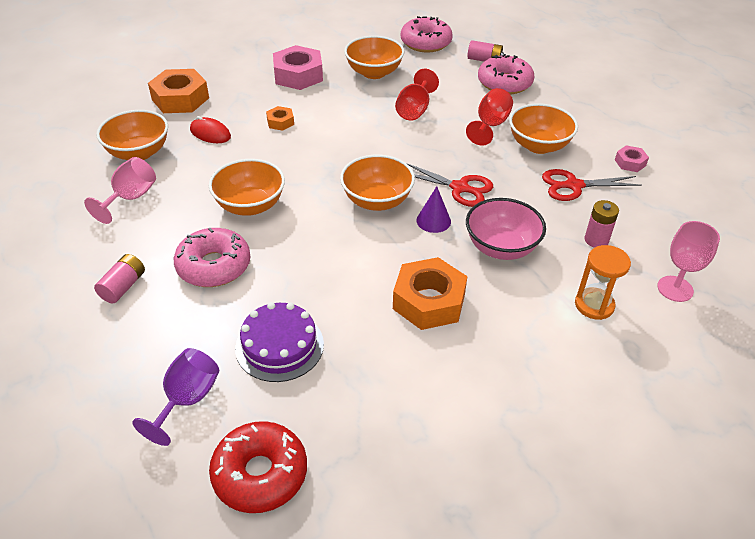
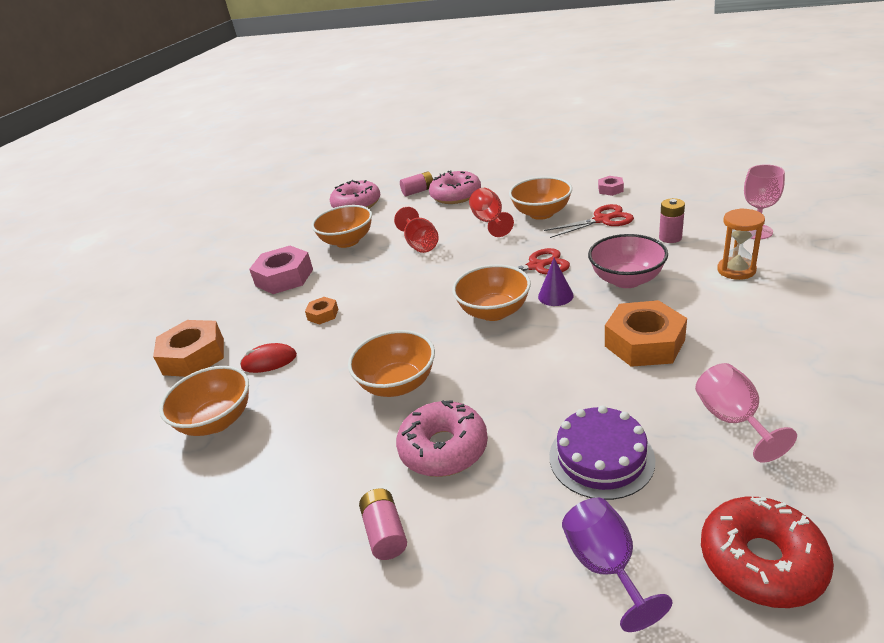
camera: 35 degrees left, 10 degrees down
pink goblet [84,157,156,224] -> pink goblet moved to [695,363,797,463]
red scissors [542,169,641,201] -> red scissors turned 150 degrees counterclockwise [544,204,634,238]

